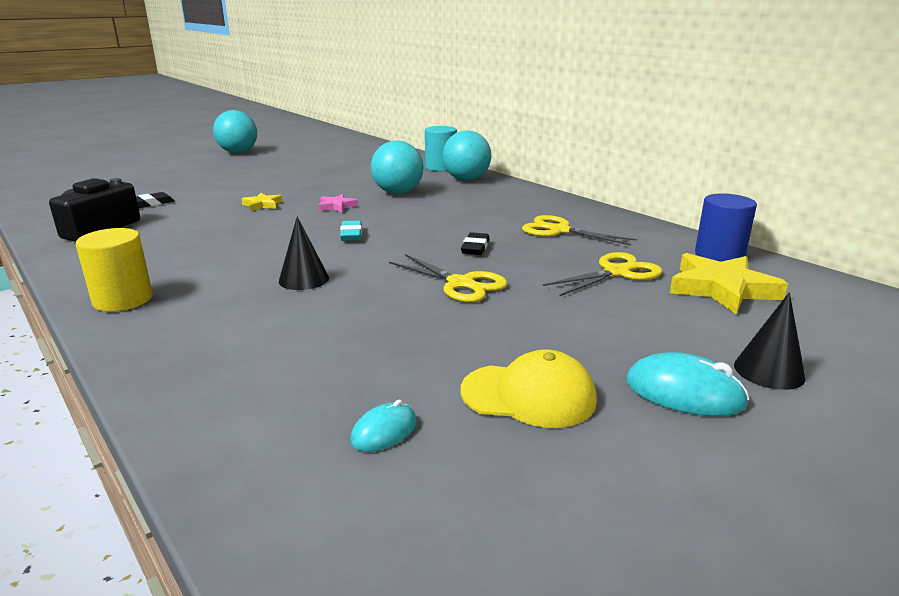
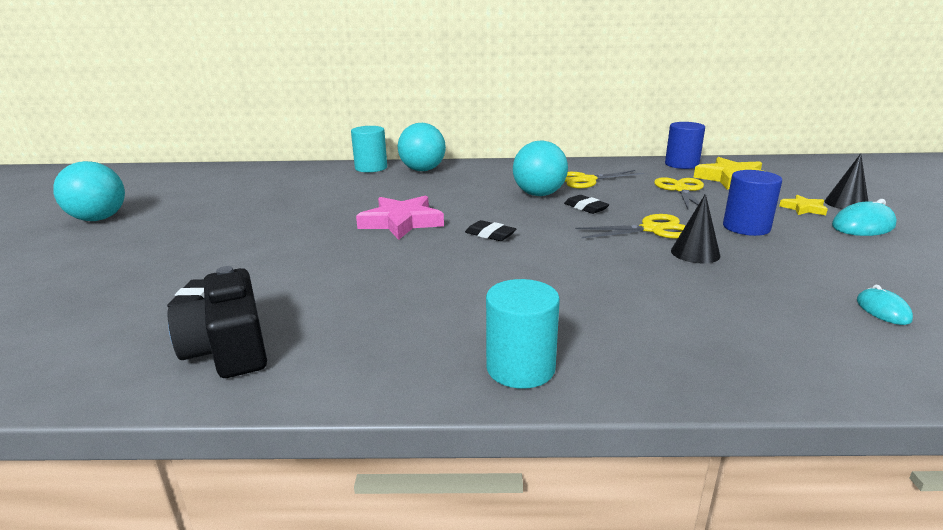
camera: 50 degrees left, 0 degrees up
yellow cylinder [76,228,153,312] -> turquoise cylinder [486,279,560,389]
yellow star [241,193,282,211] -> yellow star moved to [779,195,828,215]
black cone [279,217,329,290] -> black cone moved to [671,194,720,263]
pink star [318,194,358,213] -> pink star [356,195,444,240], size x1.95
turquoise eraser [340,221,362,241] -> black eraser [465,220,516,241]
turquoise ball [371,140,423,194] -> turquoise ball moved to [513,140,568,196]
yellow cap [460,349,597,428] -> none
none -> blue cylinder [723,170,782,236]

